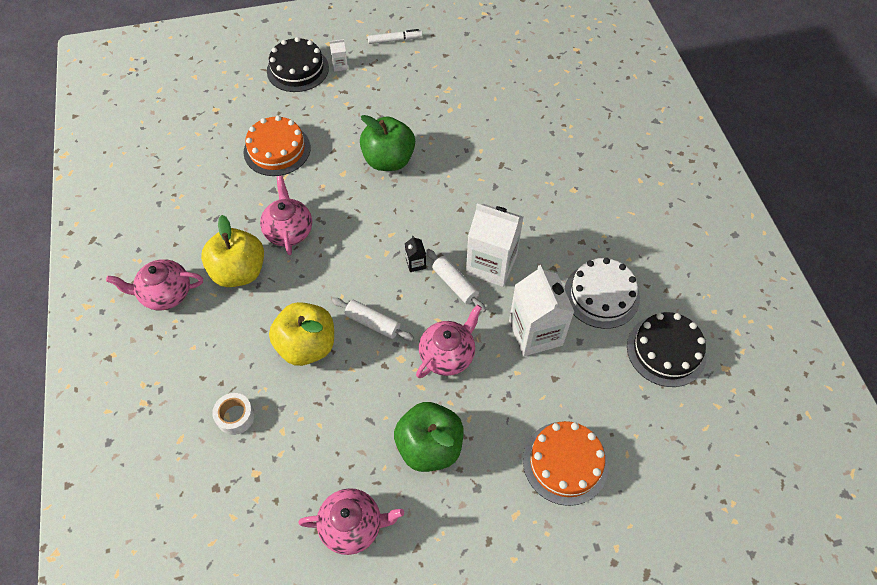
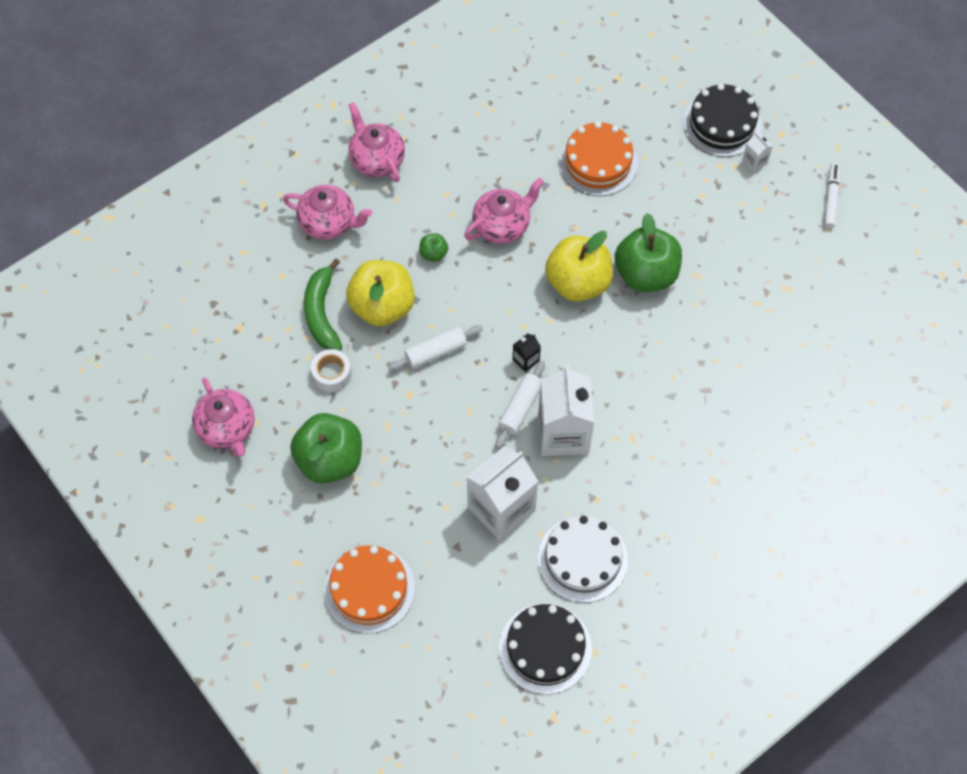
camera: 65 degrees right, 5 degrees up
yellow apple [201,215,264,287] -> yellow apple moved to [545,231,613,302]
white tape [212,393,255,435] -> white tape moved to [311,349,352,392]
white rolling pin [332,298,414,341] -> white rolling pin turned 60 degrees clockwise [388,325,483,370]
white marker [368,29,423,44] -> white marker turned 135 degrees counterclockwise [824,163,840,229]
pink teapot [416,304,482,378] -> pink teapot moved to [283,185,372,239]
none -> green banana [304,258,342,351]
none -> green apple [419,233,448,262]

